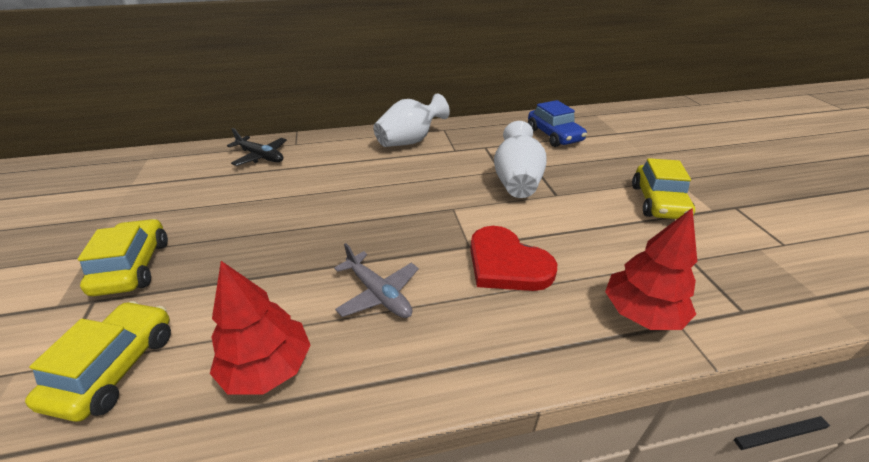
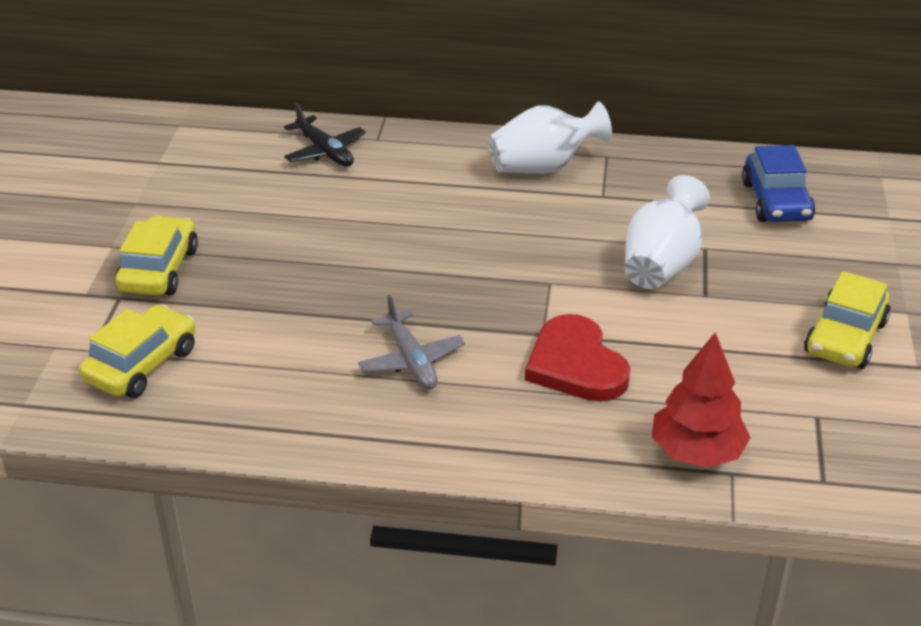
camera: 20 degrees right, 0 degrees up
red tree [210,261,311,395] -> none

